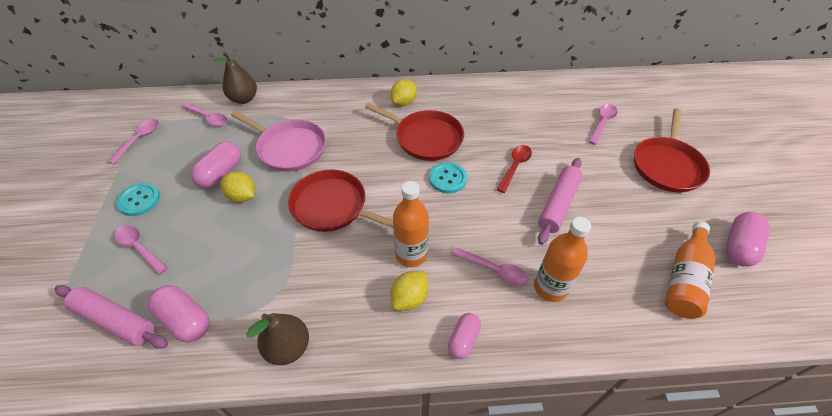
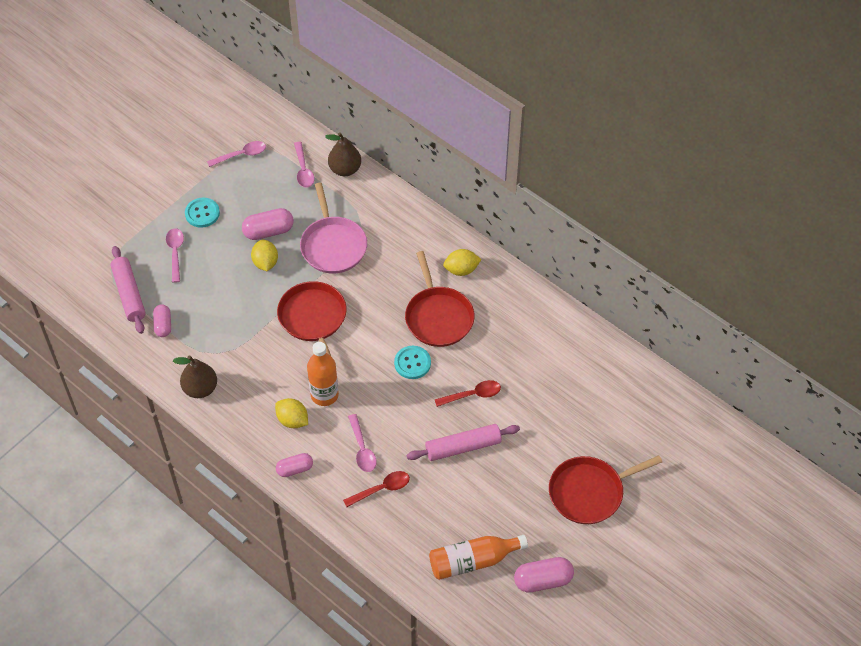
camera: 45 degrees right, 5 degrees up
pink capsule [148,285,210,342] -> pink capsule [153,304,171,337], size x0.66
yellow lemon [390,271,428,311] -> yellow lemon turned 45 degrees clockwise [275,398,308,428]
orange bottle [534,217,591,302] -> red spoon [343,471,410,507]
pink spoon [588,104,618,145] -> none

